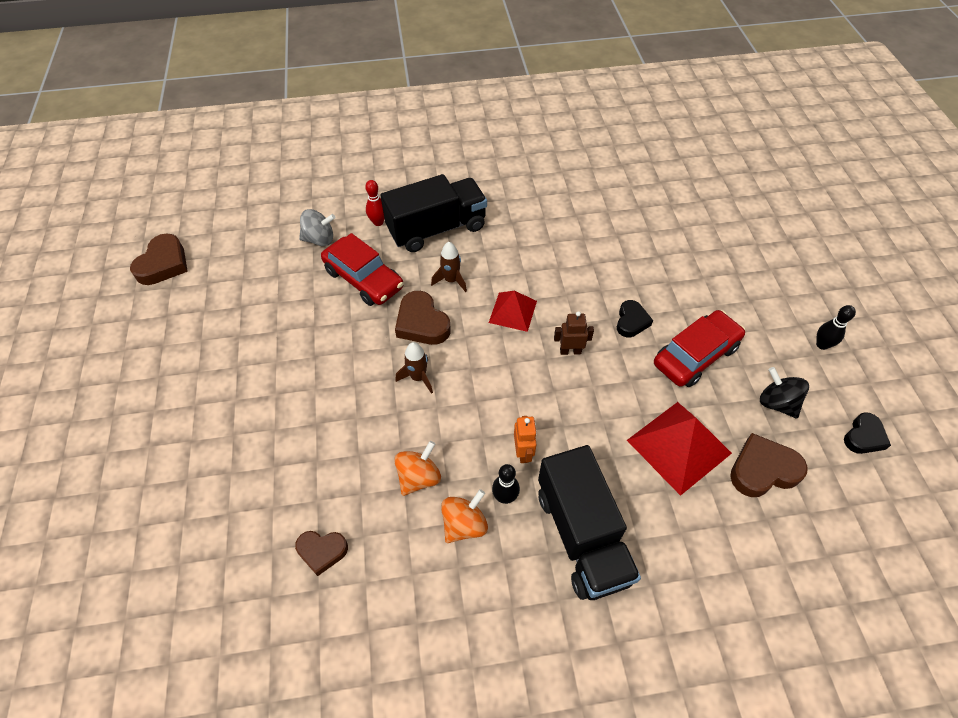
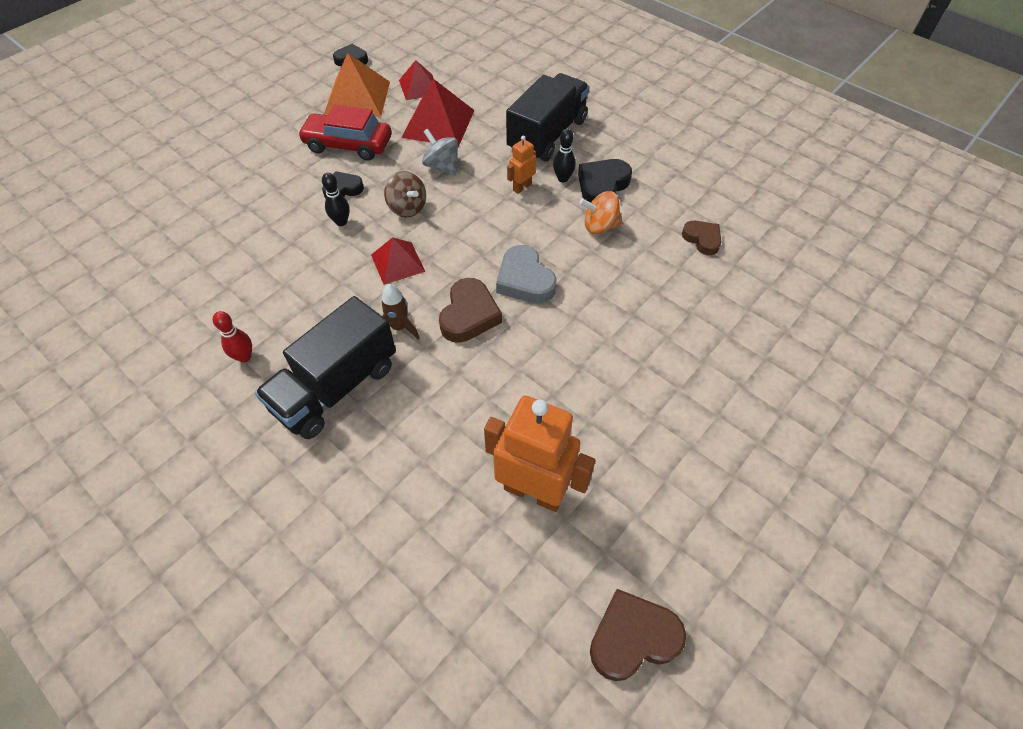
camera: 130 degrees left, 0 degrees up
grey spinning top [299,209,336,246] -> grey spinning top moved to [422,129,458,176]
red car [321,233,403,306] -> none
red bowling pin [365,180,385,226] -> red bowling pin moved to [213,311,252,363]
black truck [381,174,487,252] -> black truck turned 75 degrees counterclockwise [255,296,396,439]
brown rocket [396,342,433,394] -> grey heart [496,245,557,304]
orange spinning top [441,489,488,543] -> black heart [578,159,632,203]
brown robot [554,311,594,355] -> brown spinning top [384,171,426,217]
brown heart [730,433,808,497] -> red pyramid [399,60,434,100]
black spinning top [760,367,809,418] -> orange pyramid [324,53,390,116]
black bowling pin [816,305,856,350] -> black bowling pin moved to [322,173,350,226]
none -> orange robot [484,396,595,512]

